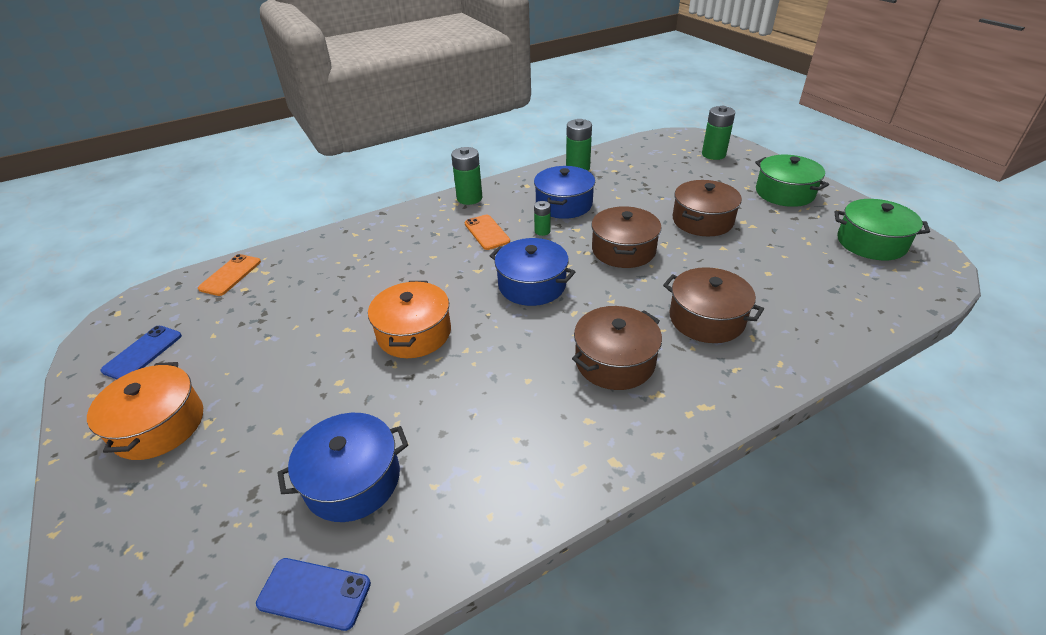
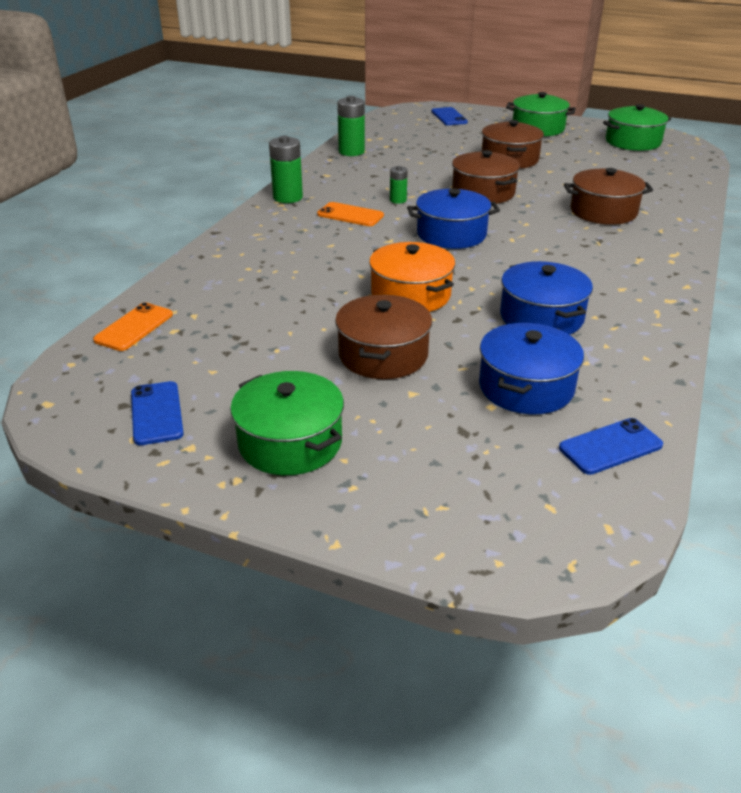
camera: 40 degrees left, 5 degrees down
orange pot [87,362,203,460] -> green pot [230,371,344,475]
orange phone [198,254,261,296] -> orange phone turned 45 degrees clockwise [93,302,173,351]
blue pot [534,166,595,219] -> blue pot moved to [500,261,593,335]
brown pot [572,306,662,390] -> brown pot moved to [335,295,432,379]
green battery [702,106,735,160] -> blue phone [432,107,468,125]

